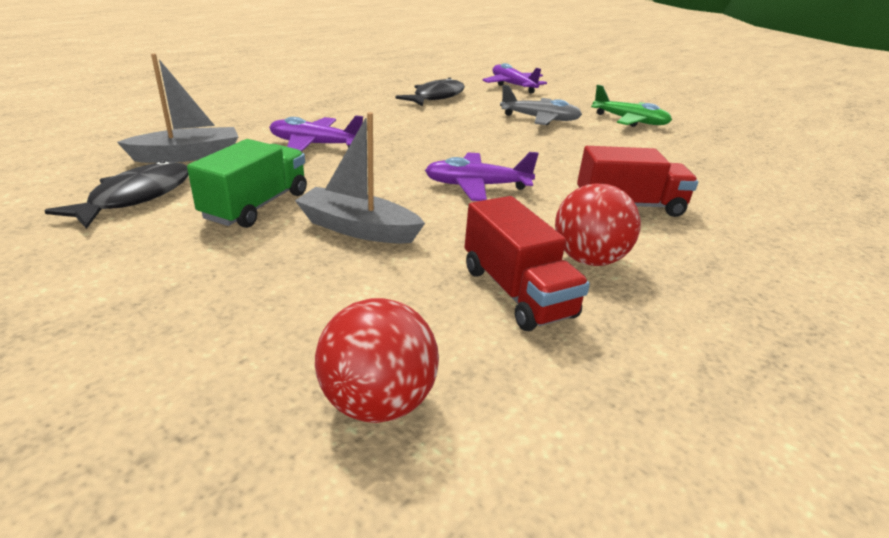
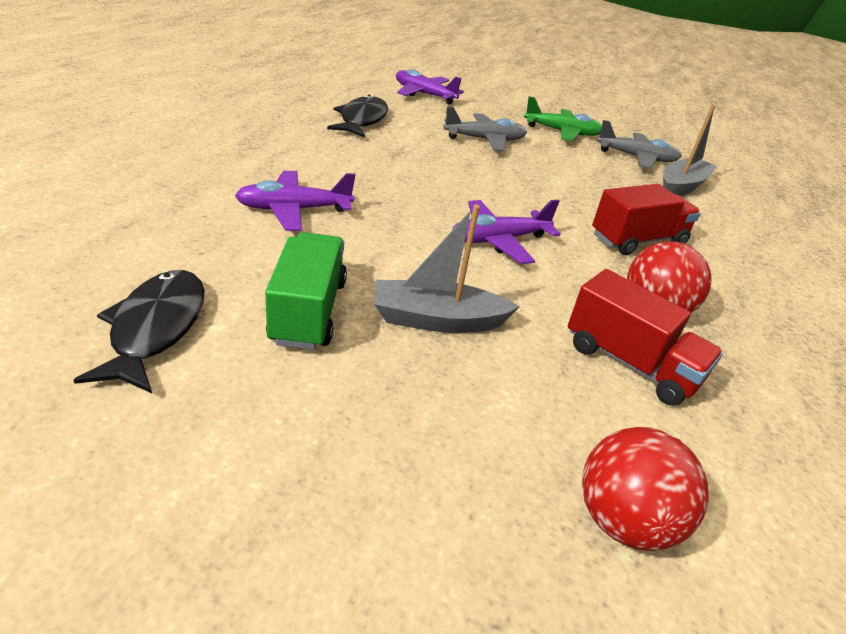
camera: 25 degrees left, 5 degrees up
grey boat [117,54,238,163] -> grey boat moved to [663,105,717,196]
none -> grey plane [597,120,682,168]

